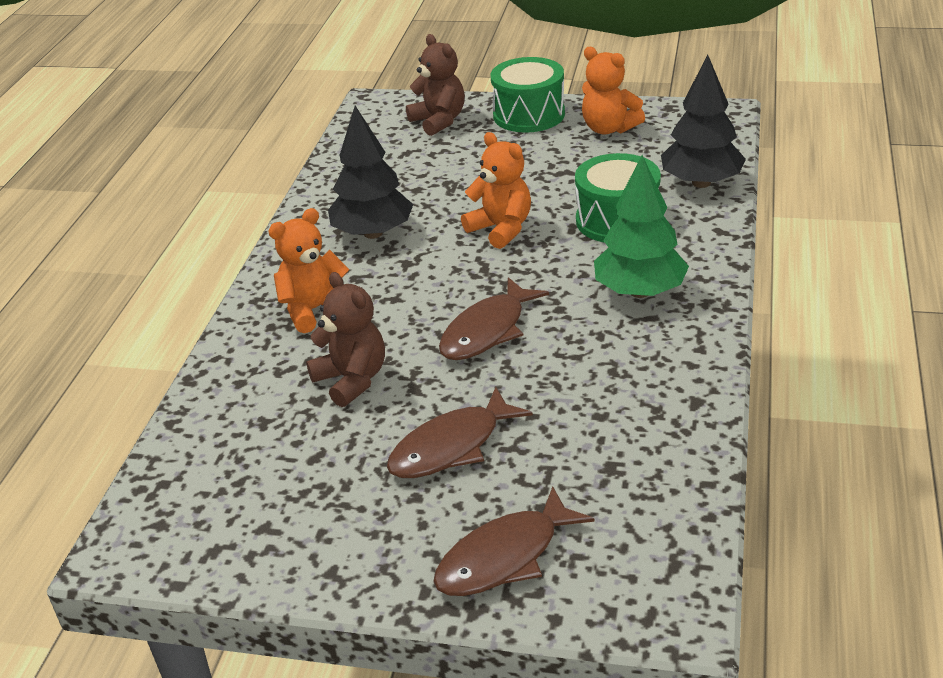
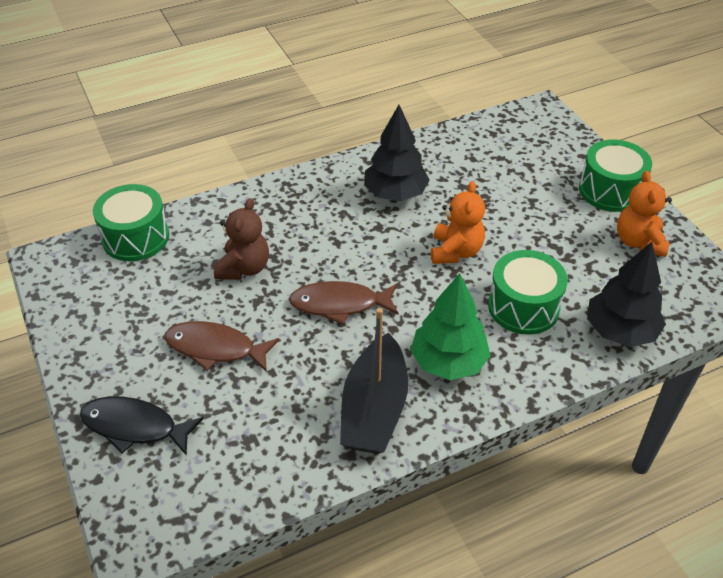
camera: 50 degrees right, 10 degrees up
orange teddy bear [268,208,350,333] -> none
brown teddy bear [406,34,465,136] -> none
brown fish [433,486,594,596] -> black fish [80,396,204,456]
none -> green drum [93,184,169,261]
none -> black boat [340,308,408,454]

